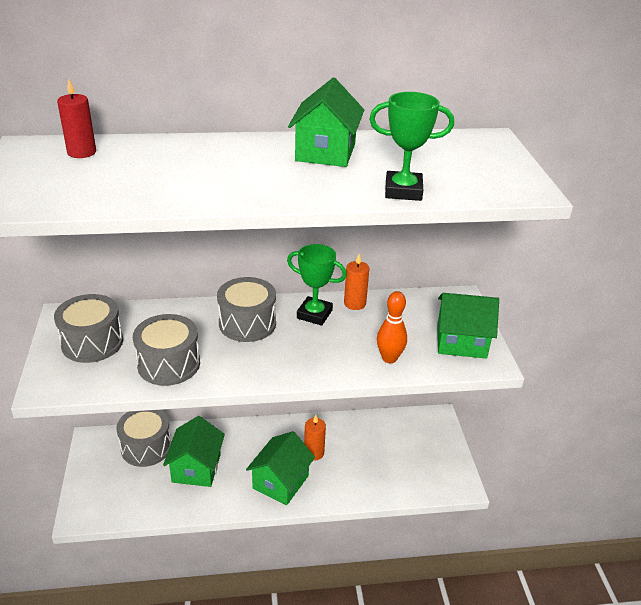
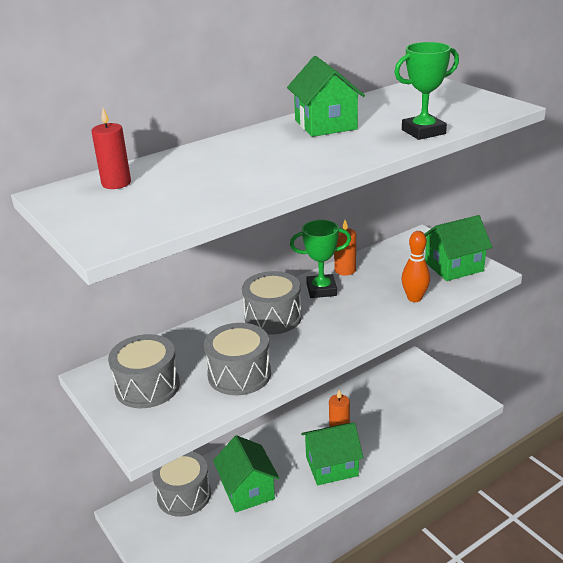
camera: 25 degrees left, 5 degrees down
green house [246,431,315,505] -> green house turned 75 degrees clockwise [301,423,363,485]

